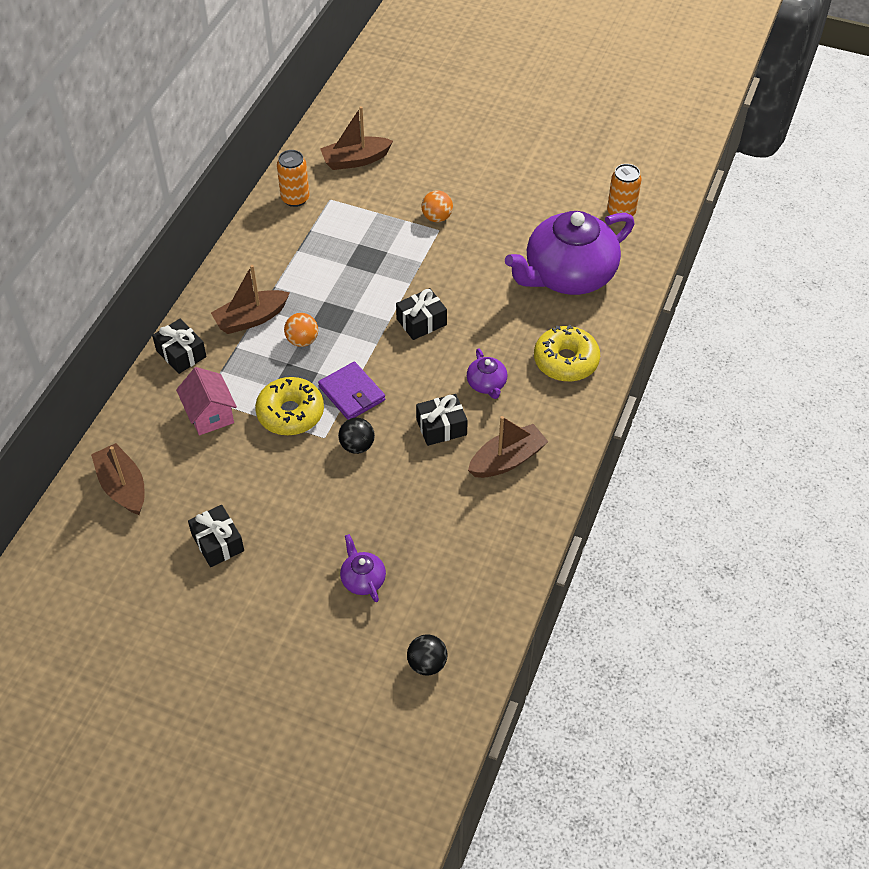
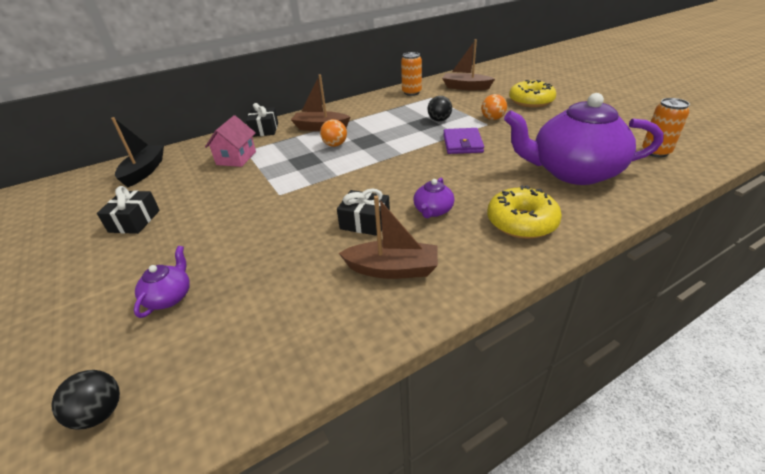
camera: 40 degrees right, 15 degrees down
brown boat [91,443,145,515] -> black boat [111,117,164,188]
yellow donut [255,377,324,435] -> yellow donut moved to [509,80,556,108]
purple wallet [318,362,385,420] -> purple wallet moved to [443,128,484,154]
black ball [338,418,375,454] -> black ball moved to [427,96,452,121]
black gift [396,288,447,340] -> none

